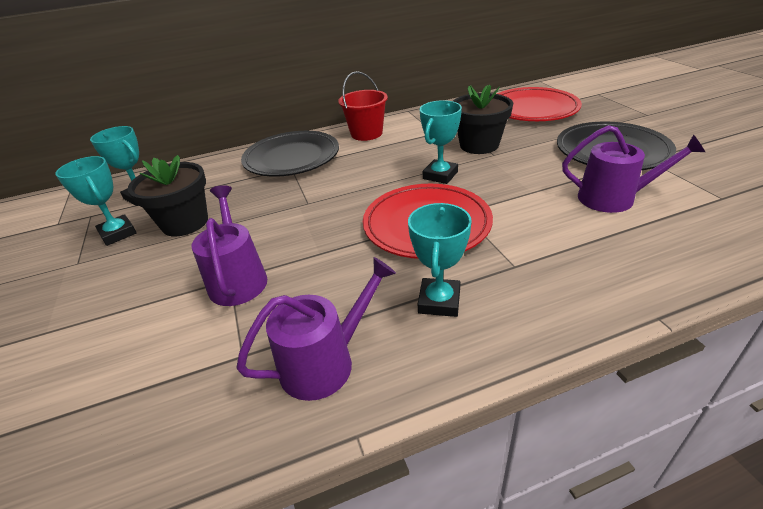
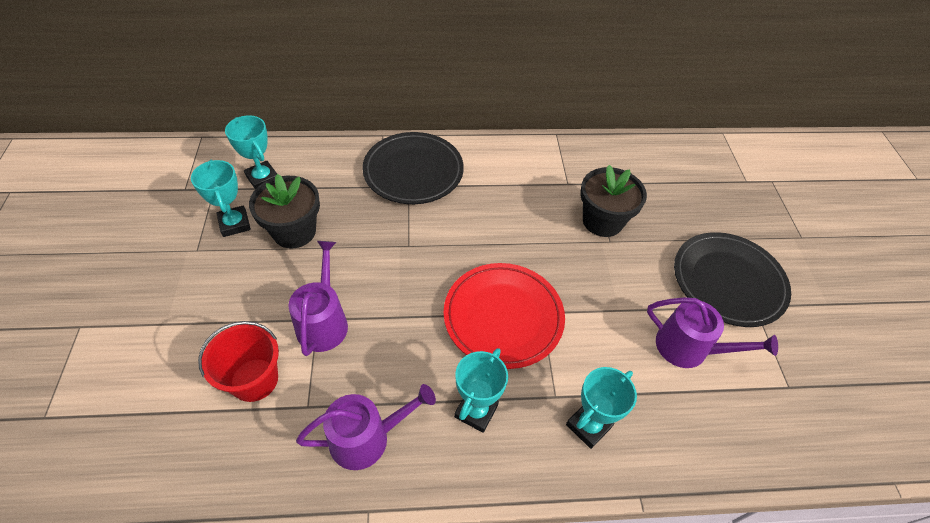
camera: 10 degrees right, 15 degrees up
red bucket [338,71,388,141] -> red bucket moved to [198,321,279,402]
turquoise trophy [420,100,462,184] -> turquoise trophy moved to [566,367,637,449]
red plate [497,87,582,121] -> none

